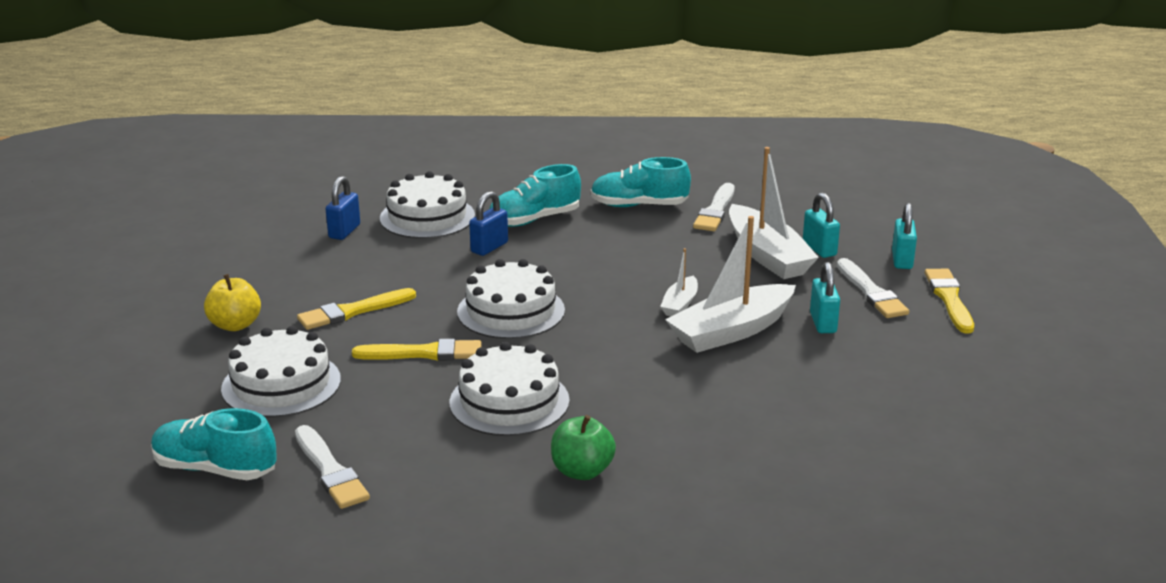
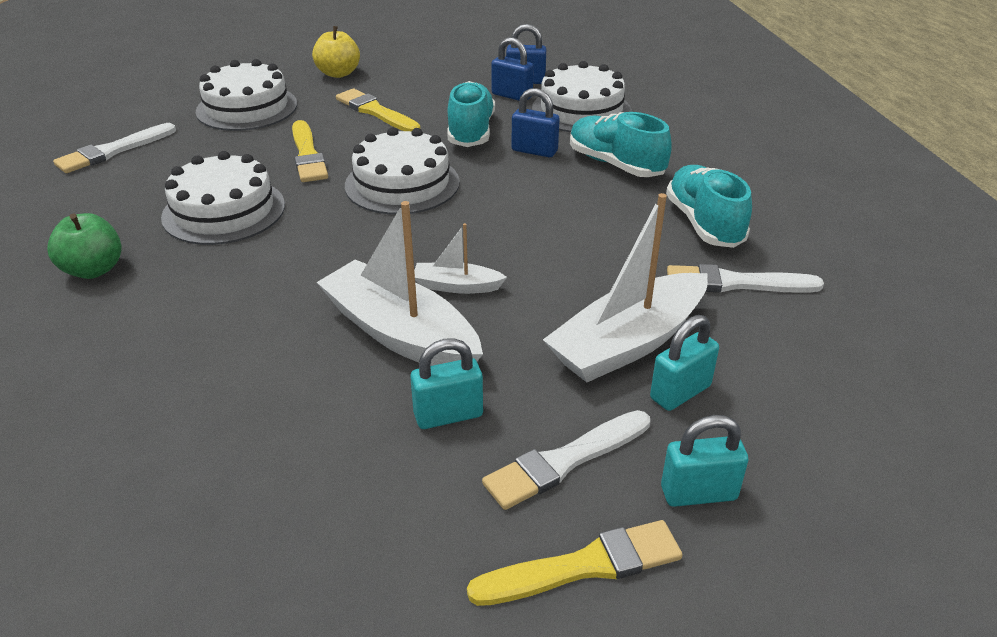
camera: 75 degrees right, 10 degrees up
turquoise shoe [151,408,277,480] -> turquoise shoe moved to [447,81,495,147]
none -> blue padlock [491,37,534,101]

